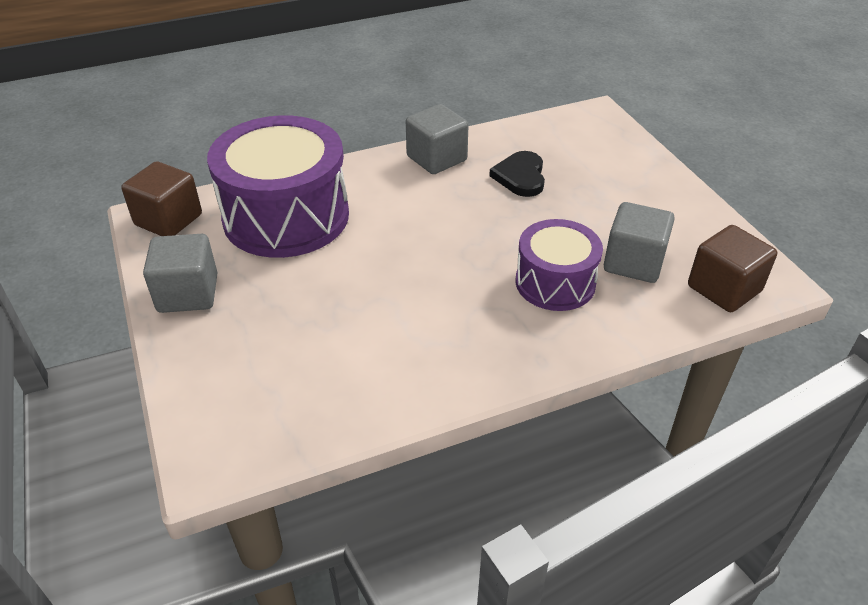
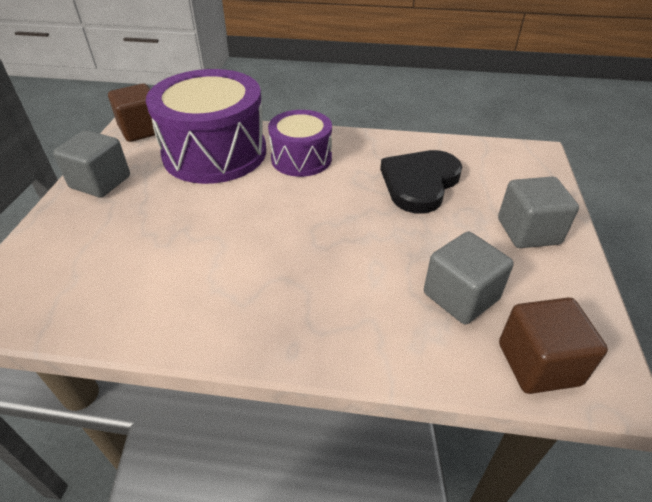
camera: 30 degrees right, 0 degrees up
grey cube [406,104,469,174] -> grey cube moved to [498,177,579,248]
black heart [489,151,545,197] -> black heart [380,150,462,213], size x1.52
purple drum [516,219,603,311] -> purple drum moved to [268,110,332,177]

